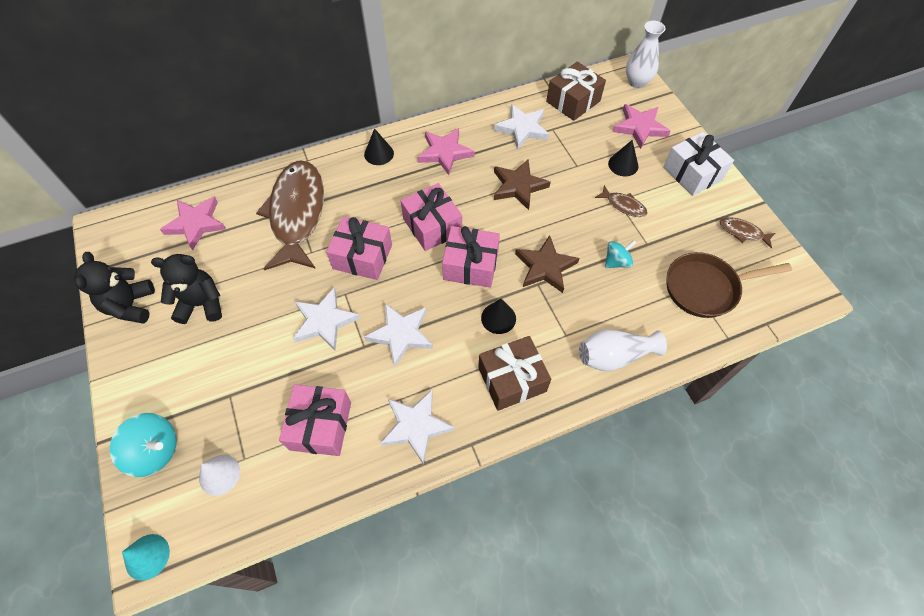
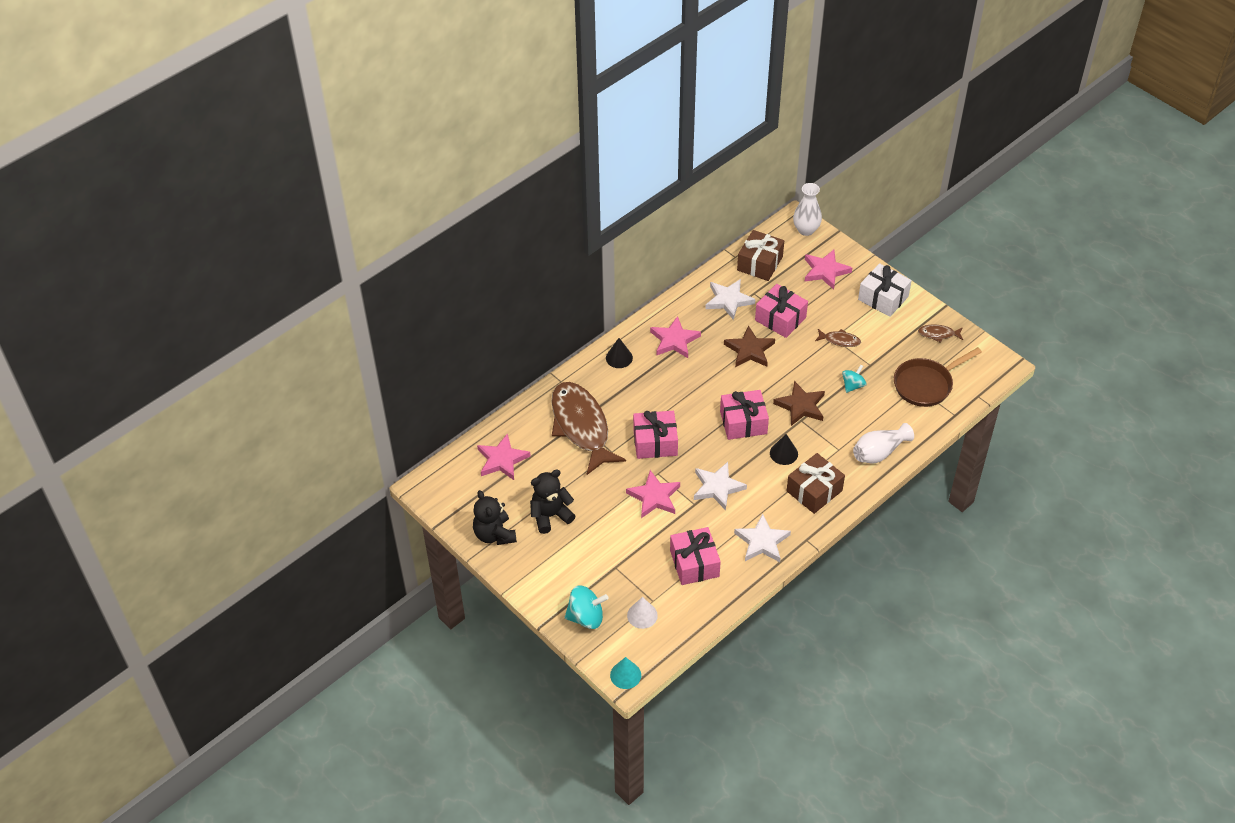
camera: 20 degrees left, 10 degrees down
white star [293,288,360,350] -> pink star [626,470,680,518]
pink gift [401,183,462,251] -> pink gift moved to [755,284,808,338]
black cone [608,140,638,176] -> none

